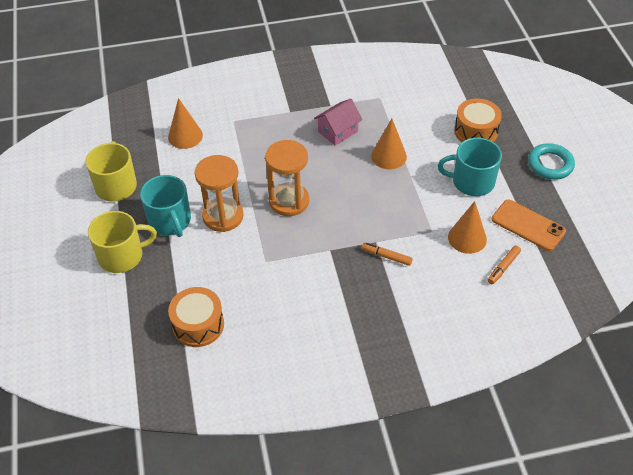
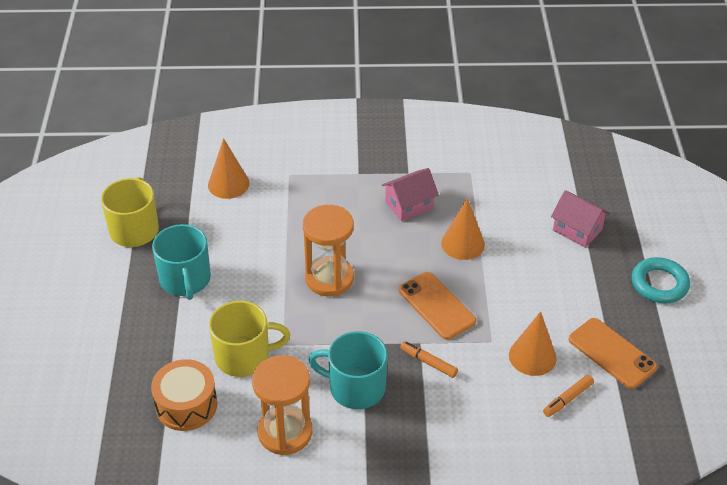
camera: 10 degrees right, 5 degrees down
yellow mug [88,211,157,273] -> yellow mug moved to [209,301,290,377]
orange hourglass [195,155,244,232] -> orange hourglass moved to [252,355,312,455]
turquoise mug [438,138,502,196] -> turquoise mug moved to [309,331,388,409]
orange drum [454,98,502,142] -> pink house [551,190,610,248]
none -> orange phone [399,272,476,340]

